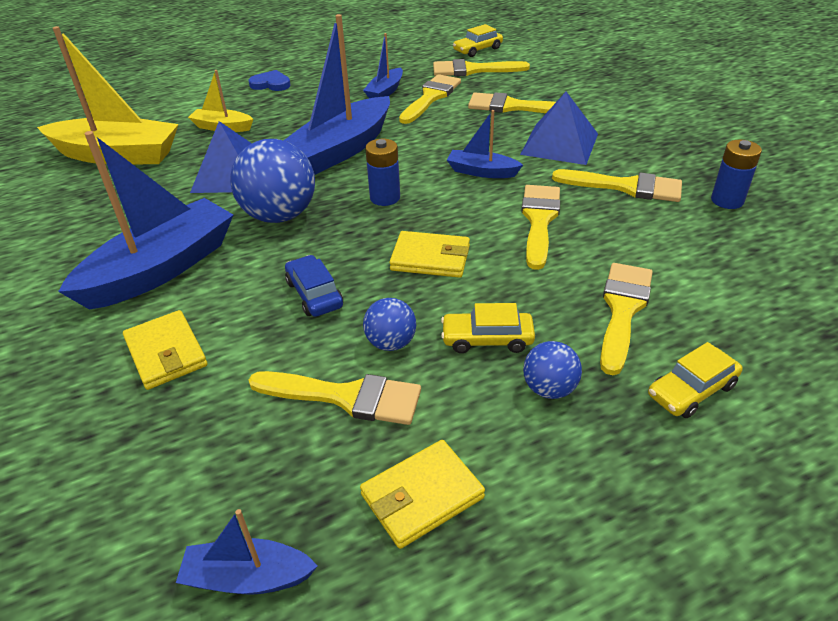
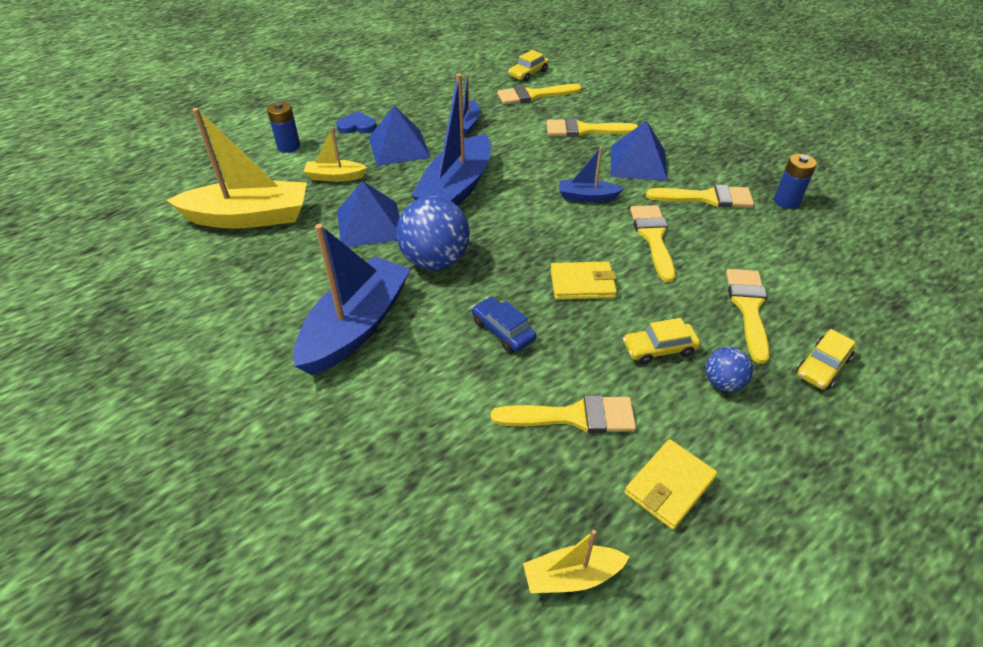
camera: 15 degrees left, 5 degrees up
yellow wallet [123,310,208,390] -> none
blue boat [176,509,318,595] -> yellow boat [523,530,630,593]
blue ball [363,298,416,351] -> none
blue battery [365,139,400,206] -> blue battery moved to [267,102,300,153]
yellow brush [399,74,461,124] -> none
none -> blue pyramid [369,105,431,166]

